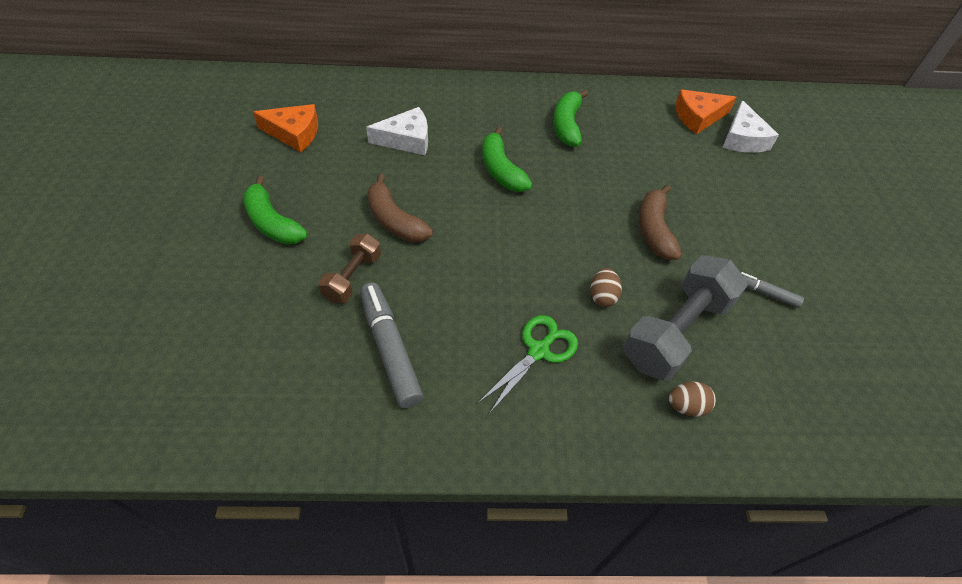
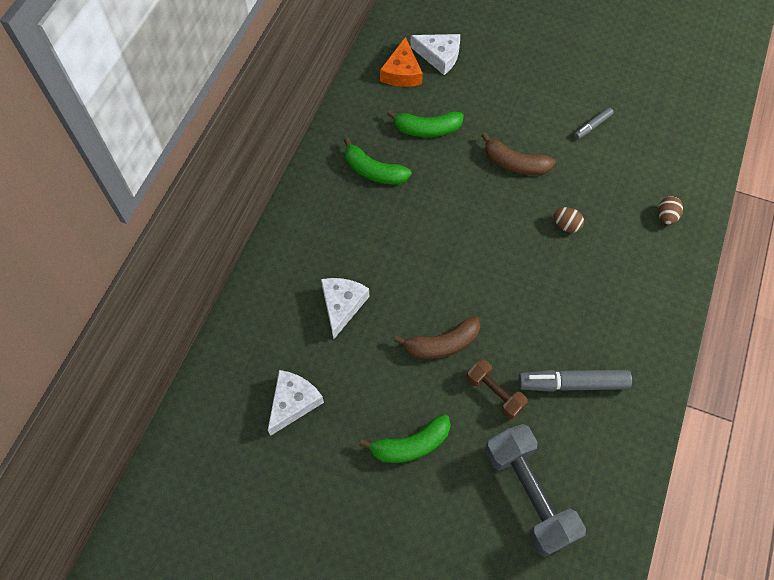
camera: 65 degrees left, 10 degrees up
orange cheese [253,104,318,152] -> white cheese [268,370,324,436]
green scissors [478,315,578,413] -> none
green banana [482,127,532,192] -> green banana moved to [387,110,464,137]
grey dumbbell [623,255,748,381] -> grey dumbbell moved to [485,424,586,557]

